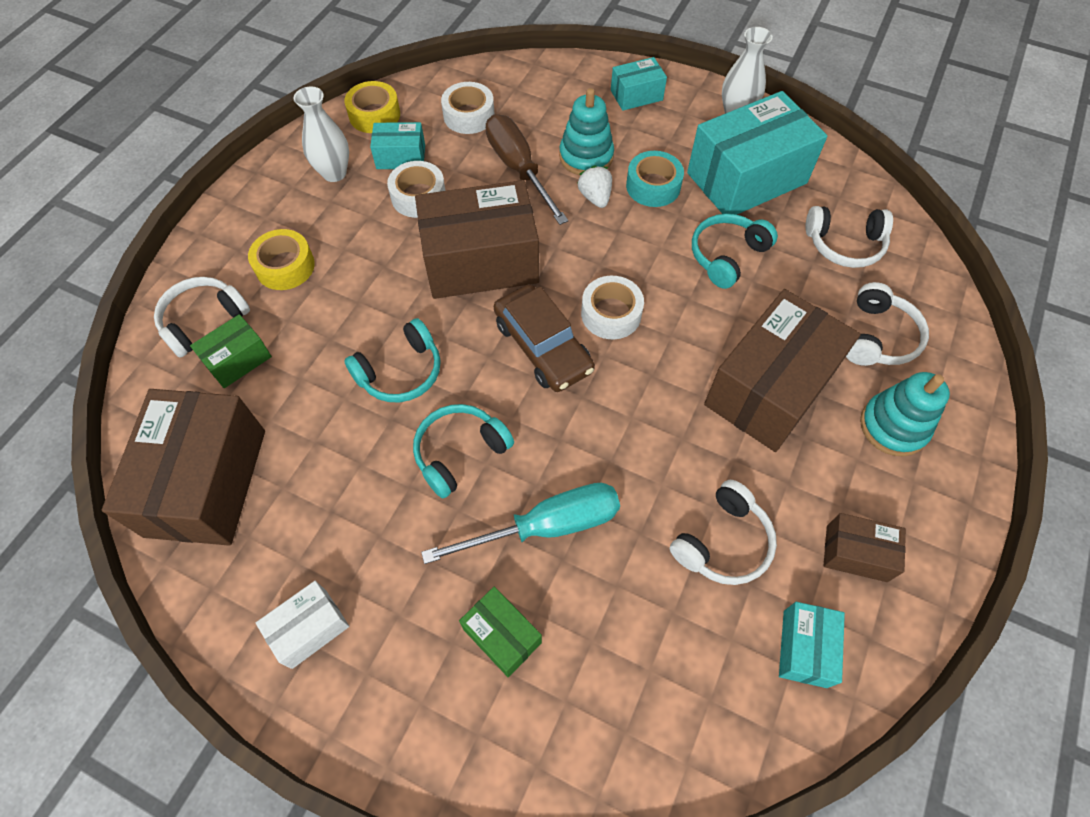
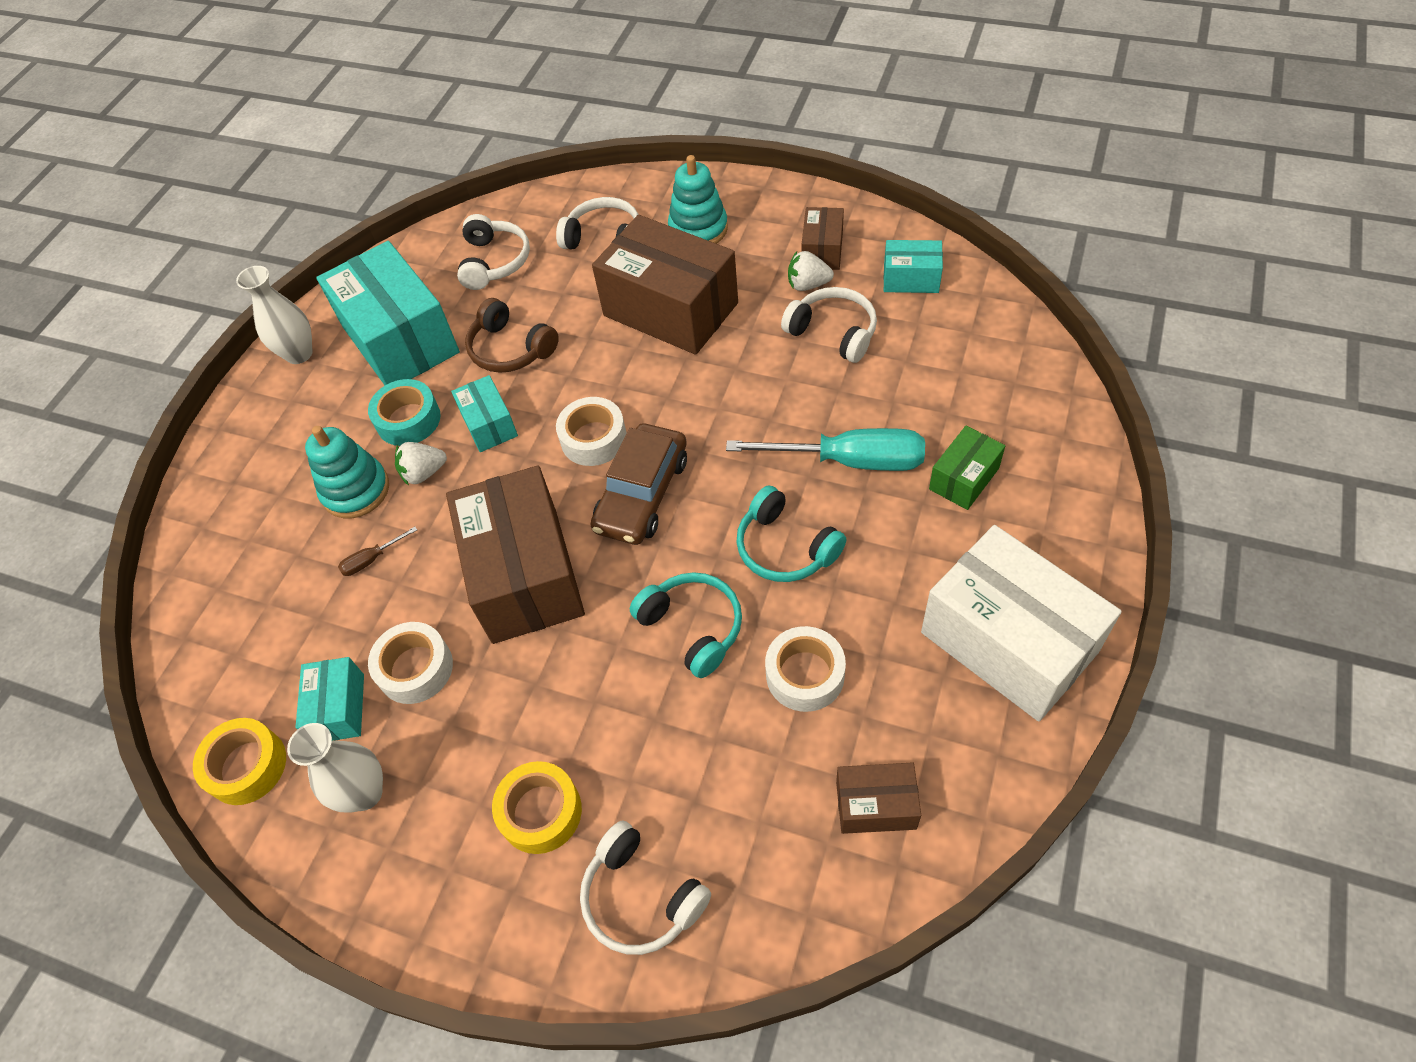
camera: 90 degrees left, 5 degrees down
brown box [102,389,265,546] -> brown box [836,762,921,834], size x0.48
green box [190,314,272,388] -> none
white box [256,581,349,669] -> white box [921,525,1122,722], size x2.07
turquoise screwdriver [421,483,620,564] -> turquoise screwdriver turned 120 degrees clockwise [726,428,925,471]
white tape [441,82,494,134] -> white tape moved to [765,626,846,712]
brown screwdriver [486,114,568,225] -> brown screwdriver [338,527,417,576], size x0.42
brown car [494,284,595,392] -> brown car turned 150 degrees clockwise [590,424,687,545]
turquoise box [611,57,667,111] -> turquoise box moved to [451,375,518,452]
turquoise headphones [692,214,778,289] -> brown headphones [465,298,559,373]
none -> white strawberry [788,251,834,291]

